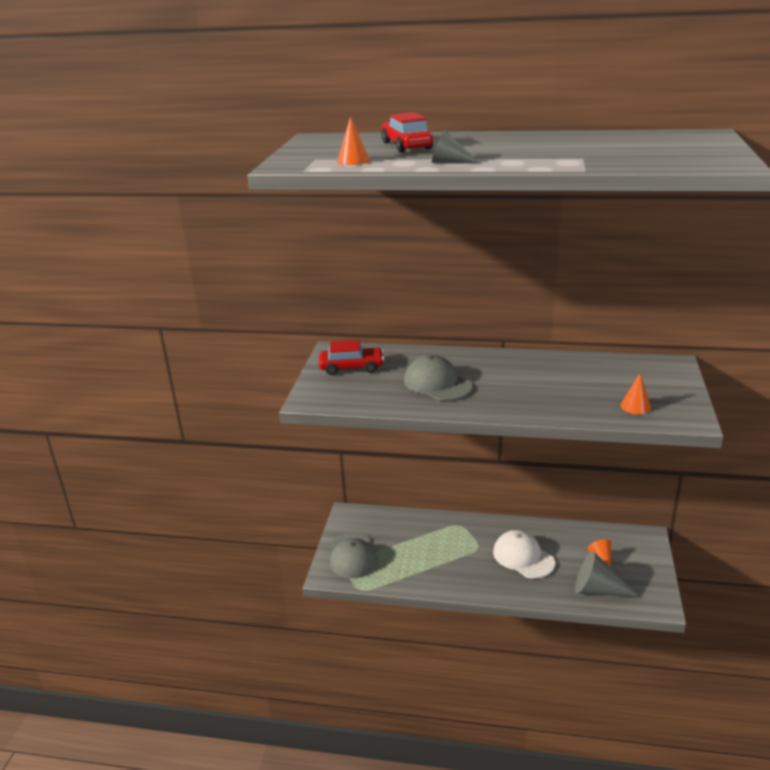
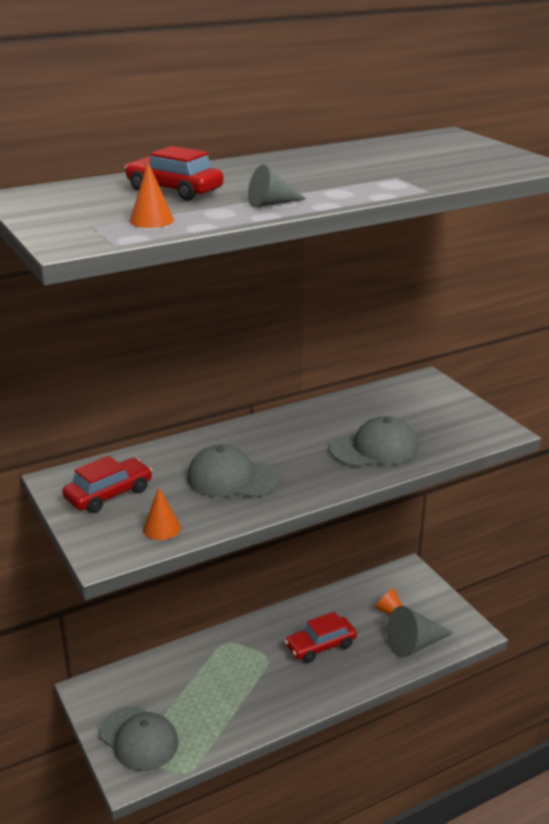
camera: 40 degrees left, 0 degrees up
white cap [493,530,555,579] -> red car [285,612,357,663]
orange cone [620,373,651,414] -> orange cone moved to [143,488,181,540]
none -> grey cap [330,416,418,467]

